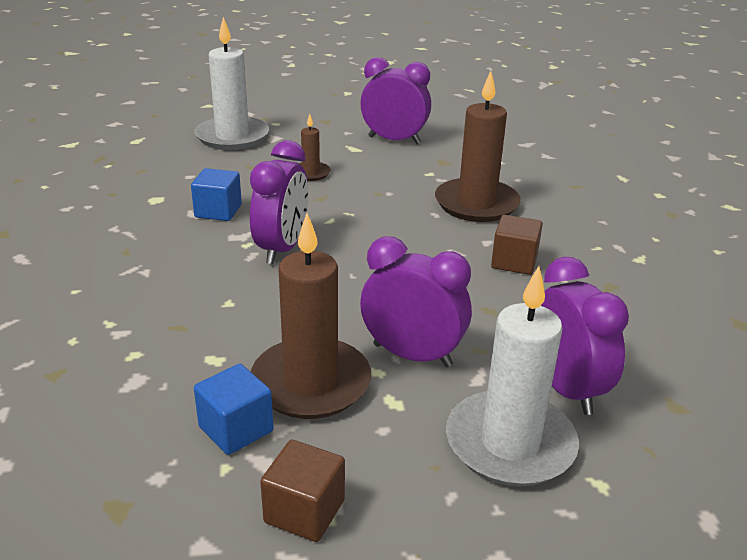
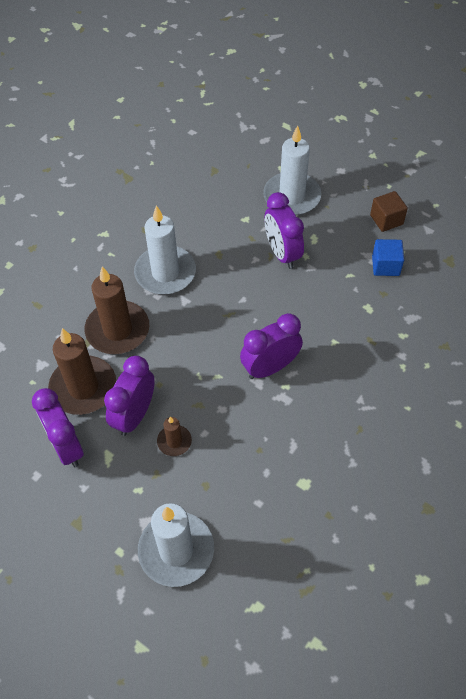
camera: 135 degrees left, 25 degrees up
blue cube [191,168,242,221] -> none
brown candle [251,213,371,419] -> brown candle moved to [48,328,116,415]
brown cube [491,215,543,275] -> white candle [134,205,196,295]
purple clock [541,257,629,415] -> purple clock moved to [104,356,155,436]

